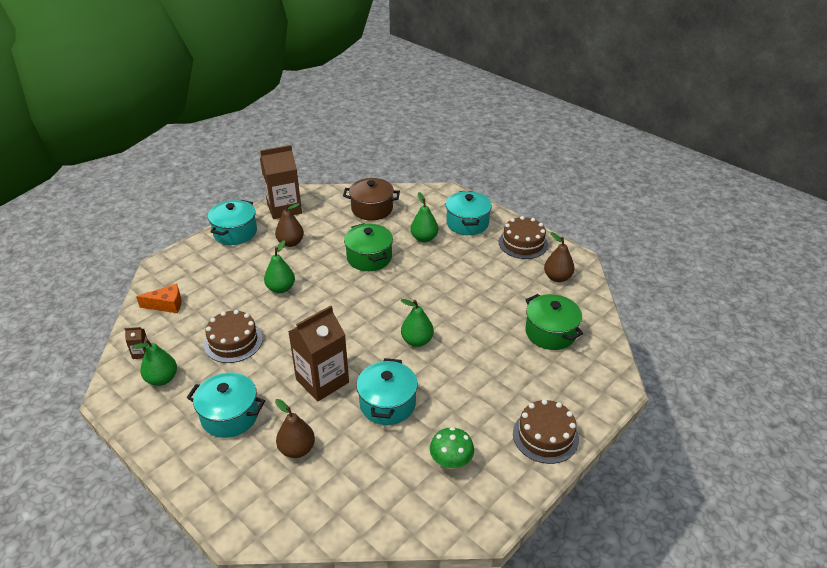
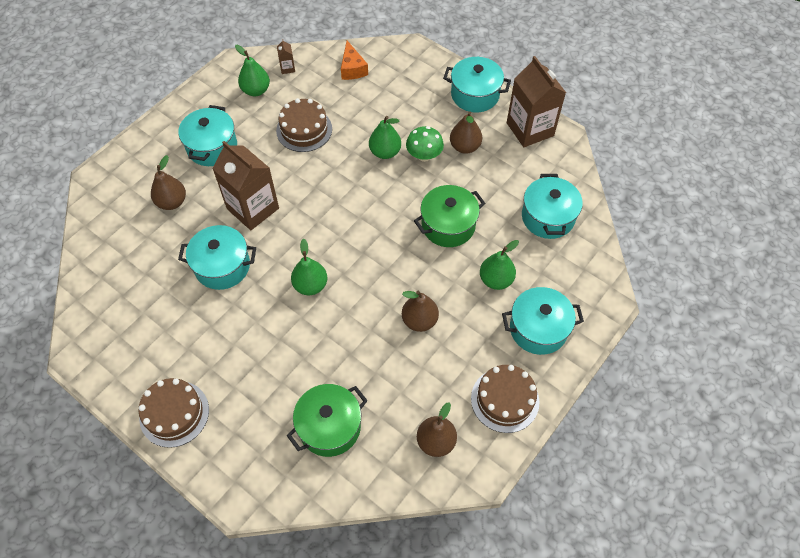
camera: 85 degrees right, 20 degrees up
brown pot [343,178,400,220] -> turquoise pot [522,174,583,239]
green mushroom [430,427,474,469] -> green mushroom moved to [406,126,444,162]
none -> brown pear [402,291,439,332]

